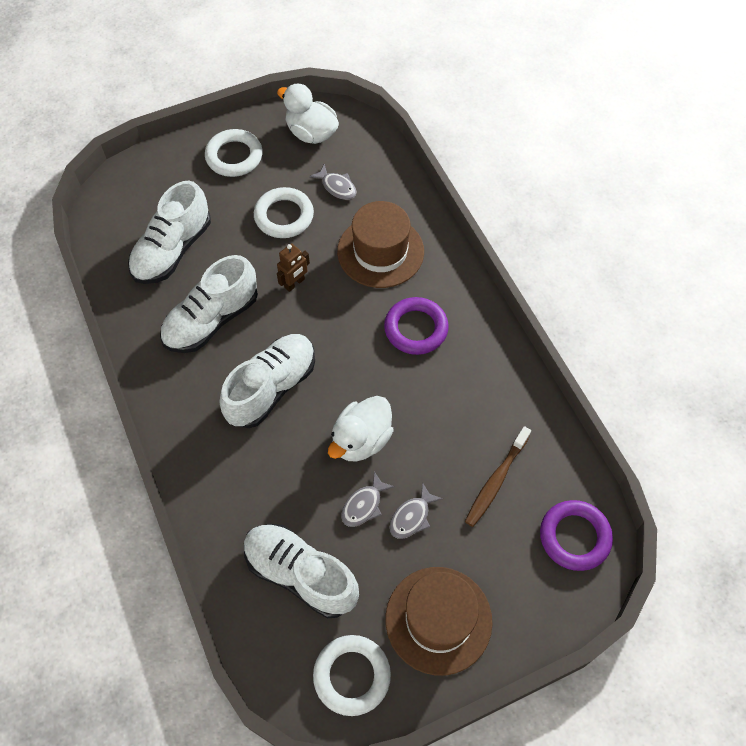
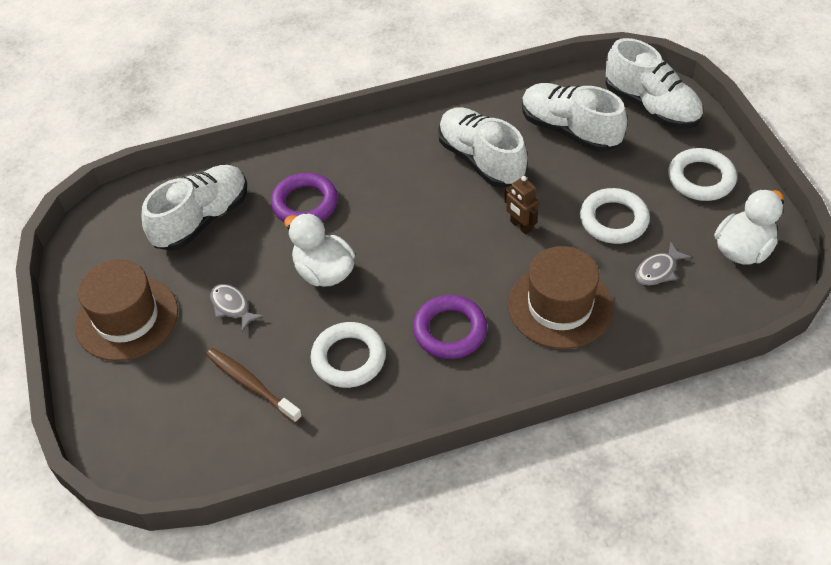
camera: 100 degrees right, 10 degrees down
white shoe [220,334,315,428] -> white shoe moved to [605,38,703,129]
white ring [313,635,391,716] -> white ring moved to [311,322,386,388]
grey fish [341,471,395,527] -> none
purple ring [540,500,613,571] -> purple ring moved to [271,173,338,222]

